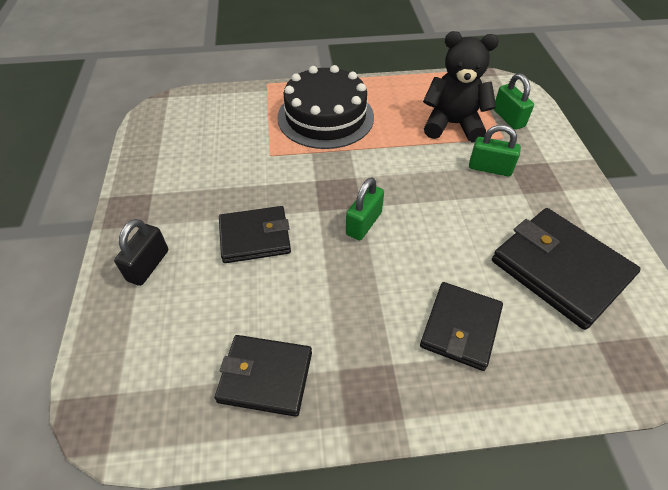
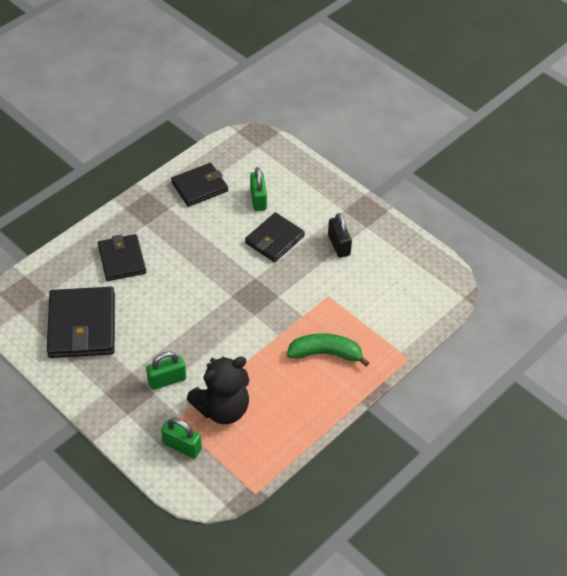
camera: 140 degrees right, 0 degrees up
black padlock [114,219,168,286] -> black padlock moved to [328,213,352,258]
black cake [277,65,374,149] -> green banana [287,333,370,367]
green padlock [346,178,384,240] -> green padlock moved to [250,167,267,211]
black wallet [492,208,641,330] -> black wallet turned 75 degrees clockwise [47,287,115,358]

